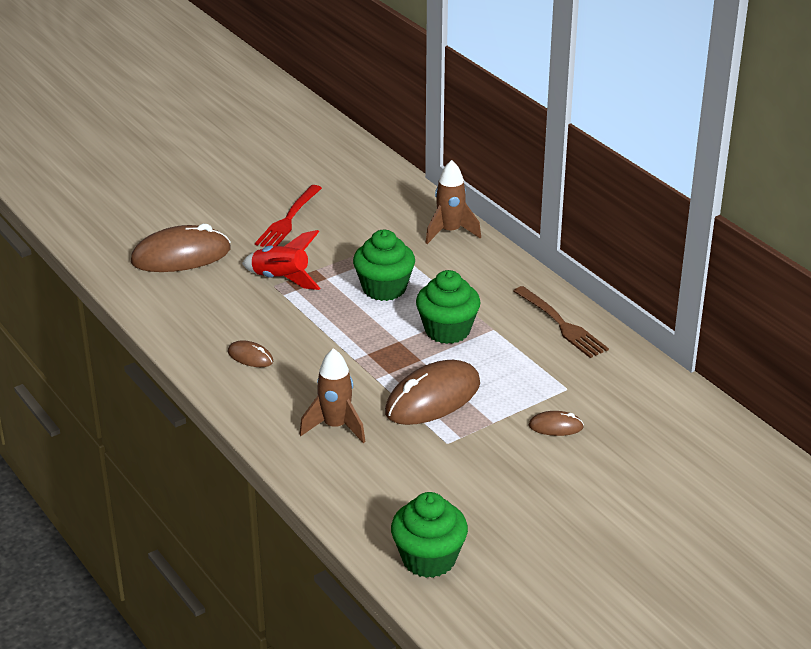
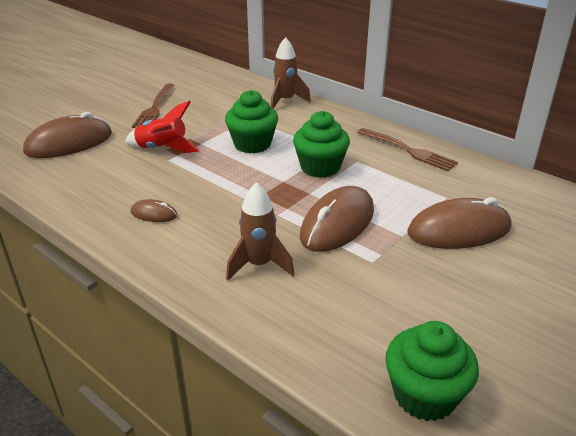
camera: 15 degrees left, 0 degrees up
red fork [255,185,322,247] -> brown fork [132,83,175,128]
brown mouse [529,411,584,436] -> brown mouse [407,197,511,249], size x2.12

